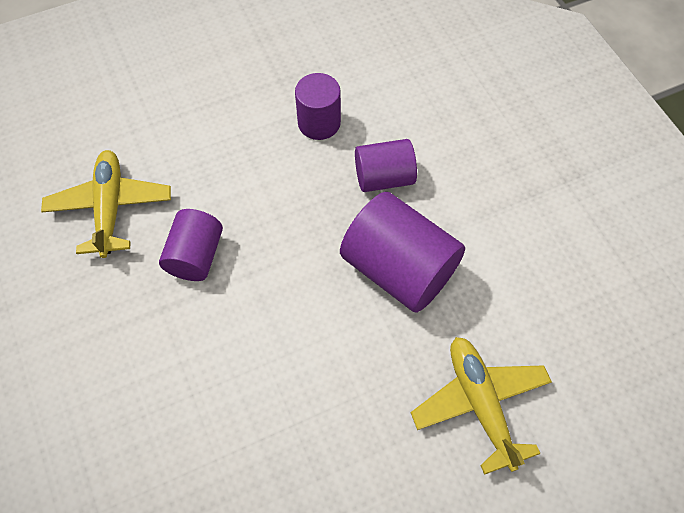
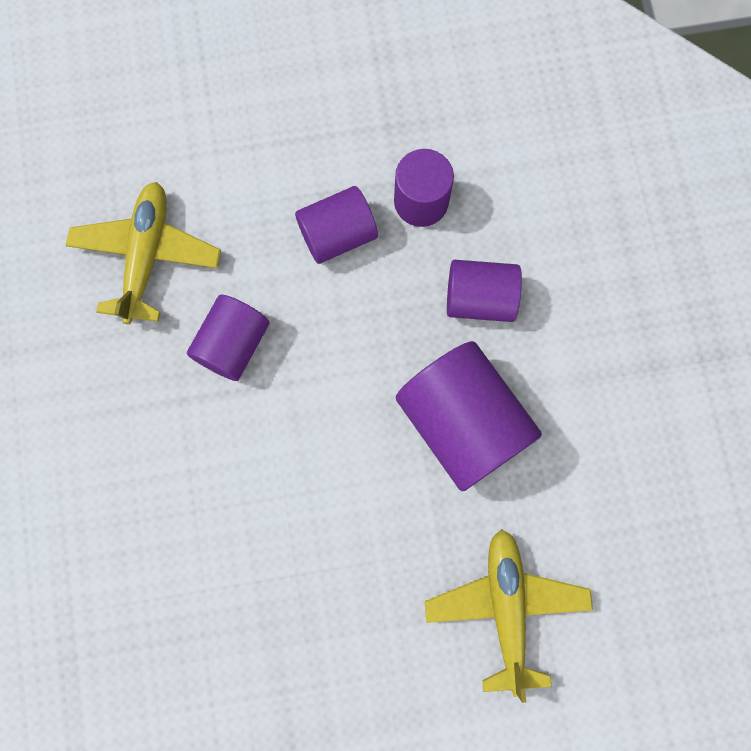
camera: 15 degrees right, 15 degrees up
none -> purple cylinder [295,186,378,264]

